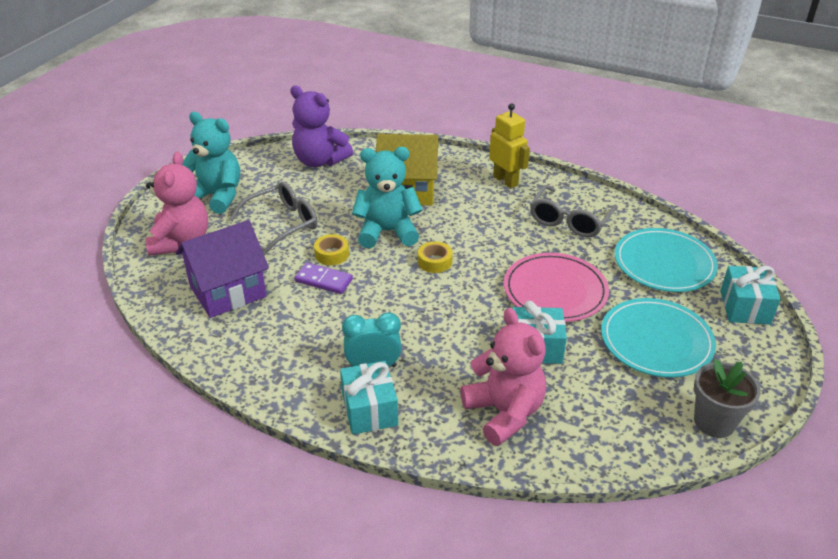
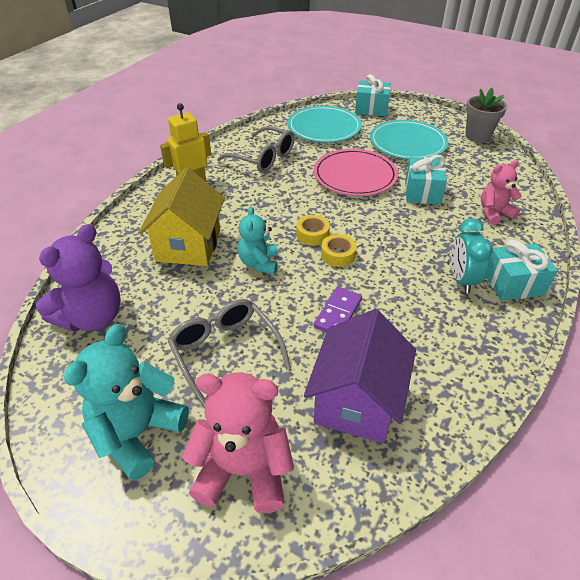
camera: 85 degrees left, 5 degrees up
purple house [176,220,269,318] -> purple house turned 45 degrees clockwise [304,309,416,444]
yellow tape [314,234,349,265] -> yellow tape moved to [321,234,357,267]
turquoise teddy bear [352,147,423,248] -> turquoise teddy bear [238,206,278,274], size x0.62
pink teddy bear [461,308,546,446] -> pink teddy bear [481,160,522,225], size x0.62

